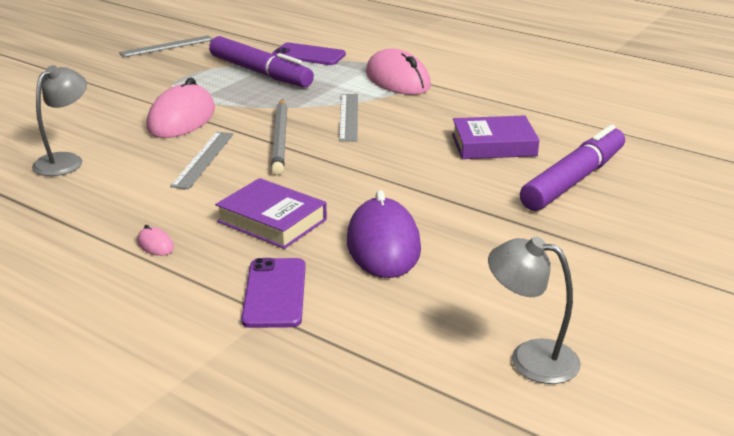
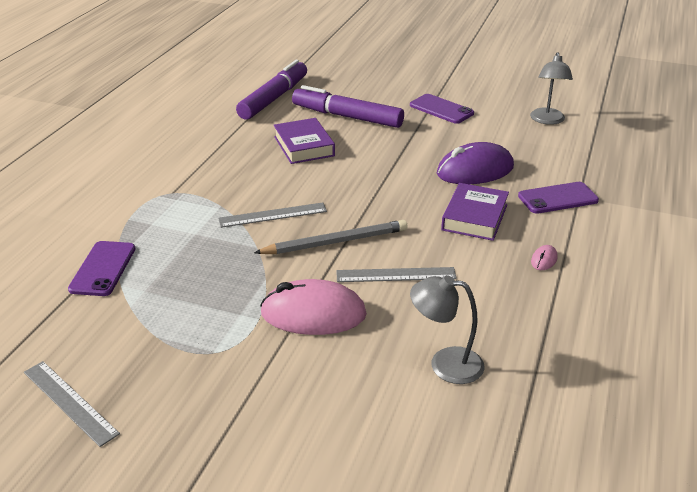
camera: 105 degrees left, 5 degrees up
purple marker [209,36,314,87] -> purple marker moved to [236,60,307,120]
pink mouse [366,49,431,95] -> none
none -> purple phone [410,94,474,124]

